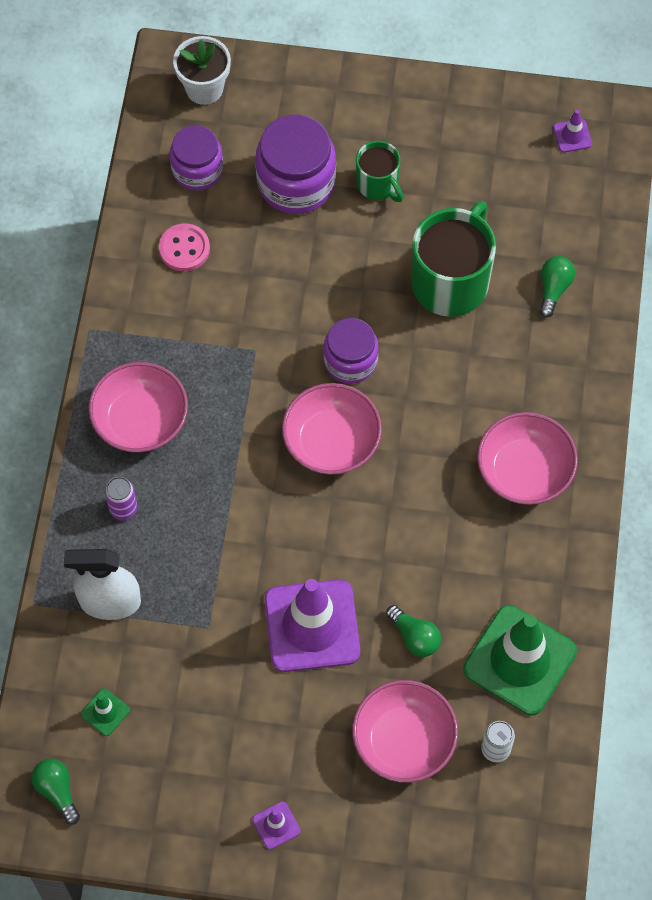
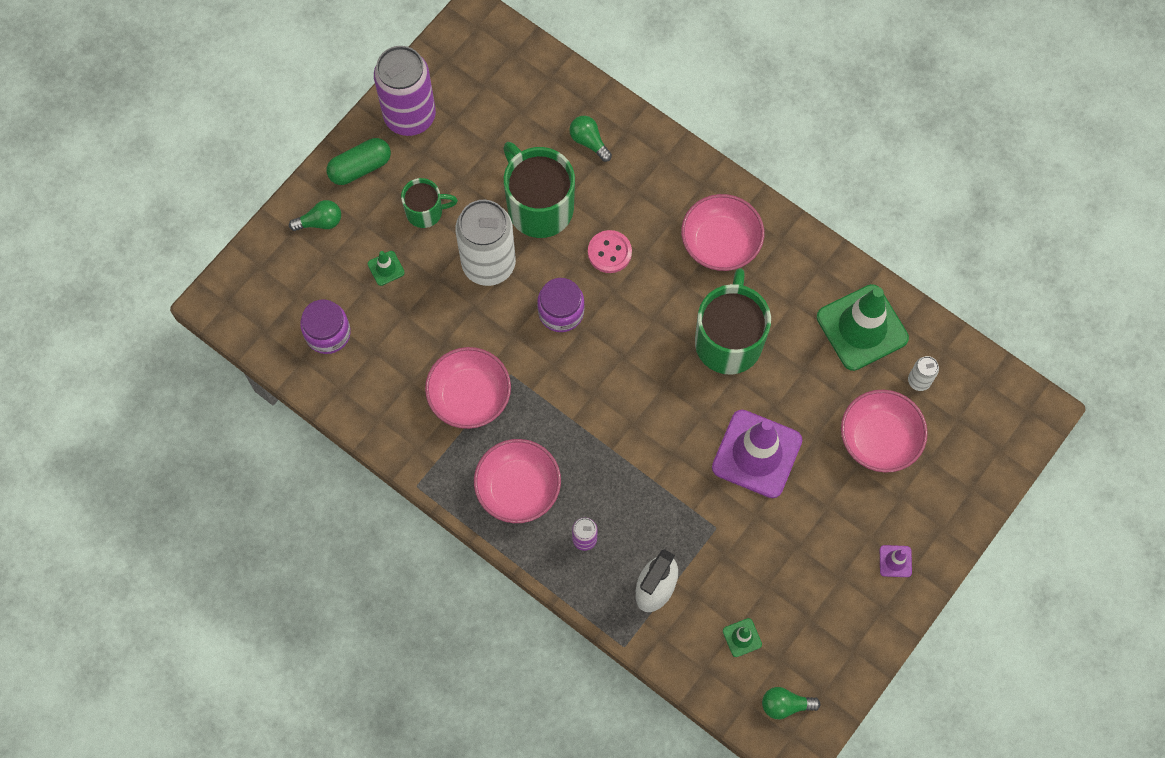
camera: 60 degrees left, 5 degrees up
pink button [159,224,210,271] -> pink button moved to [588,230,632,273]
white flower pot [173,36,231,105] -> none
purple jar [255,114,336,214] -> green traffic cone [368,251,405,286]
pink bowl [282,383,382,475] -> pink bowl moved to [425,347,511,429]
green light bulb [386,605,441,657] -> green light bulb moved to [289,200,341,231]
purple traffic cone [553,110,592,152] -> none
none -> green capsule [327,138,391,185]
none -> purple can [374,46,436,136]
none -> white can [455,200,516,286]
none -> green mug [695,268,771,375]

